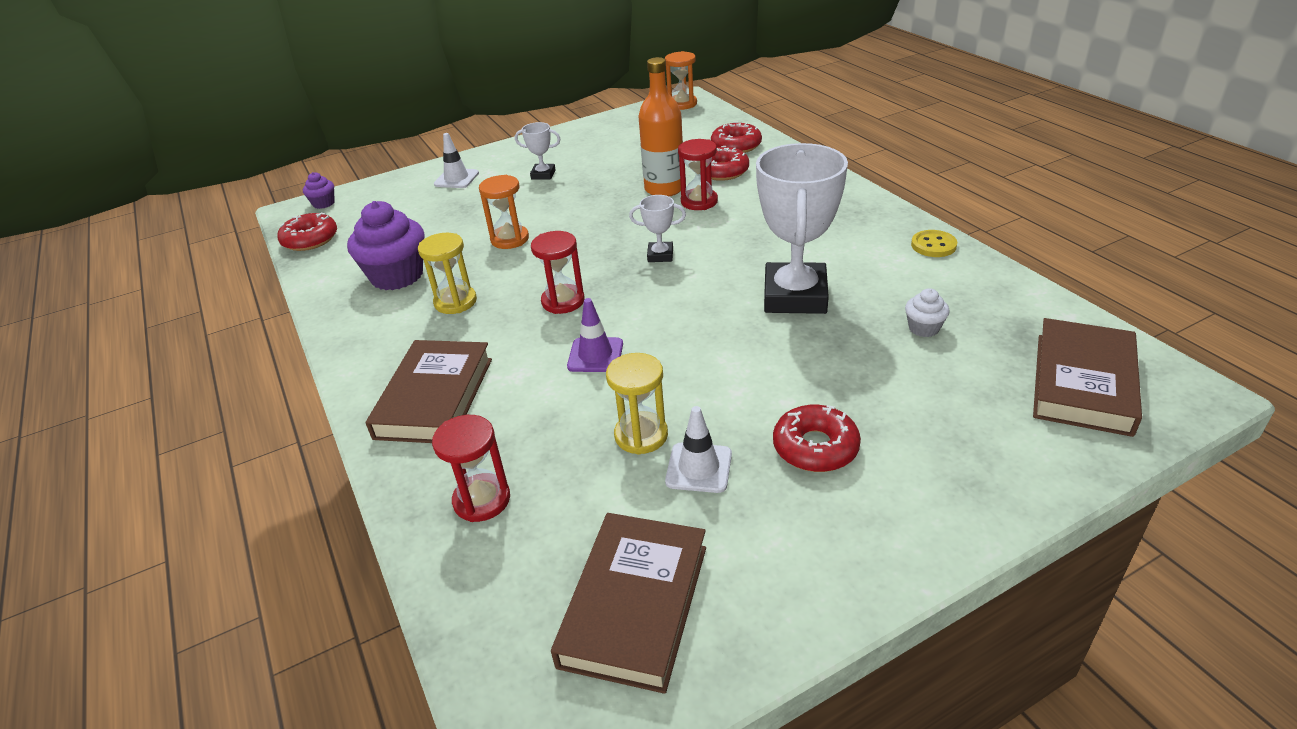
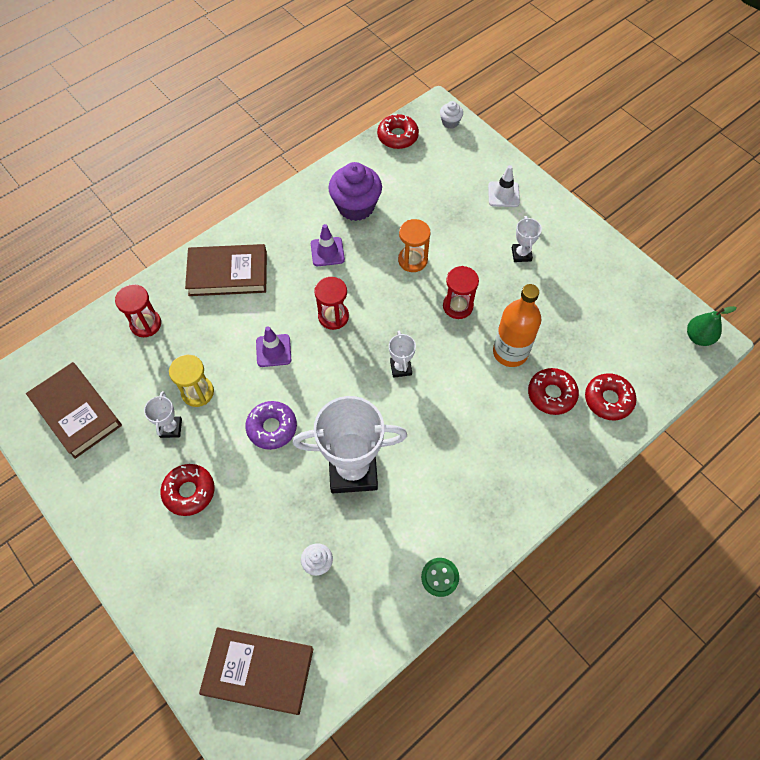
camera: 75 degrees right, 25 degrees up
purple cupcake [303,172,335,209] -> white cupcake [440,101,463,129]
yellow hourglass [418,233,477,314] -> purple traffic cone [311,224,345,266]
brown book [551,513,706,694] -> brown book turned 45 degrees clockwise [26,362,122,459]
orange hourglass [665,51,697,110] -> green pear [687,306,736,346]
white traffic cone [665,406,732,493] -> white trophy [144,391,182,438]
red hourglass [678,139,718,210] -> red hourglass moved to [443,266,479,319]
yellow button [911,230,957,257] -> green button [421,558,459,597]
none -> purple donut [245,401,297,450]

